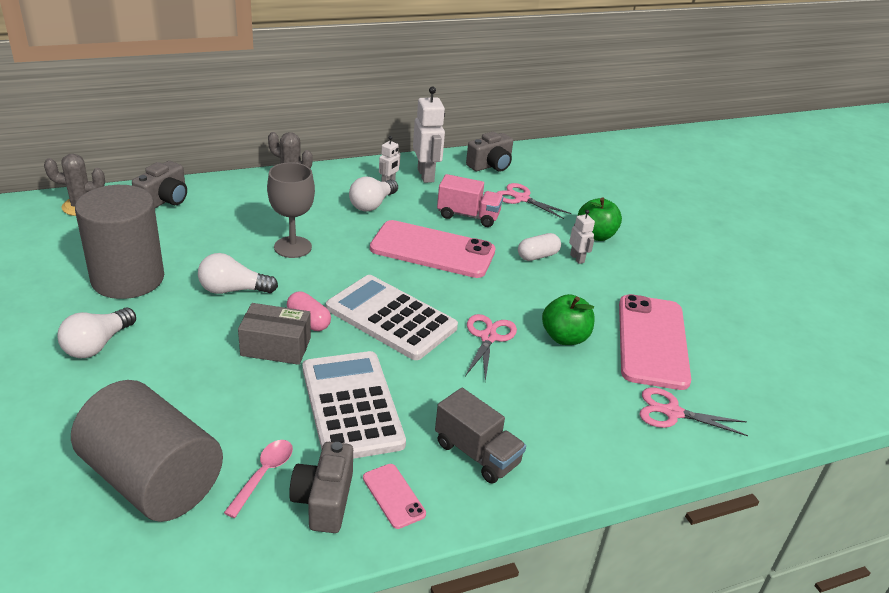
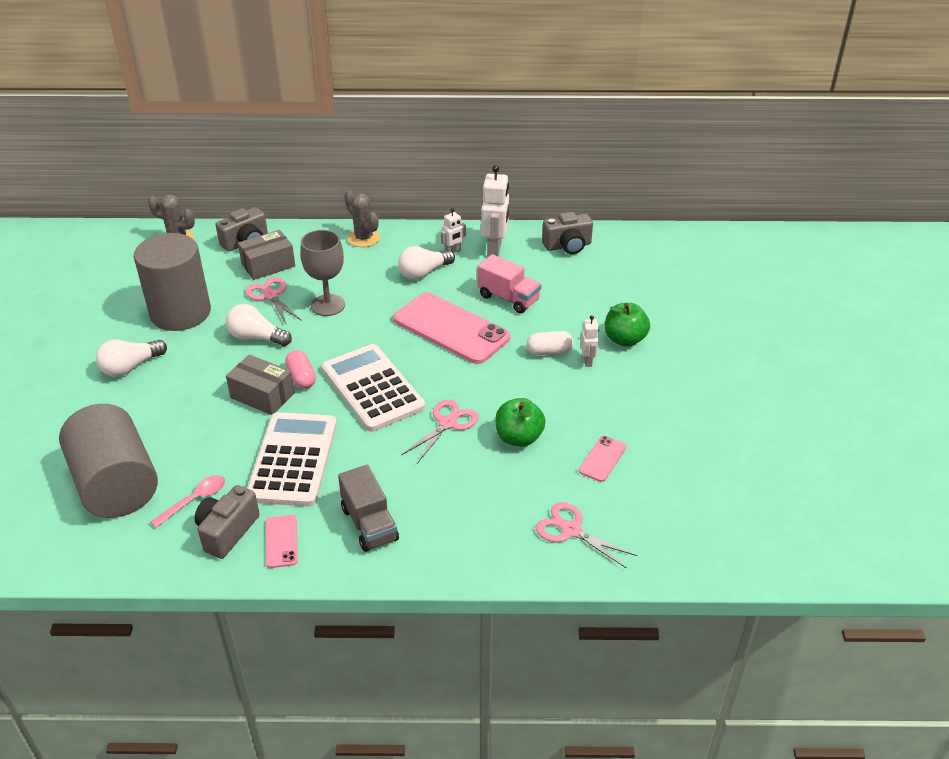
camera: 25 degrees right, 5 degrees up
pink scissors [496,183,572,219] -> pink scissors moved to [245,277,302,325]
pink phone [619,294,691,390] -> pink phone [579,436,626,482], size x0.44
none -> grey box [238,230,295,280]

